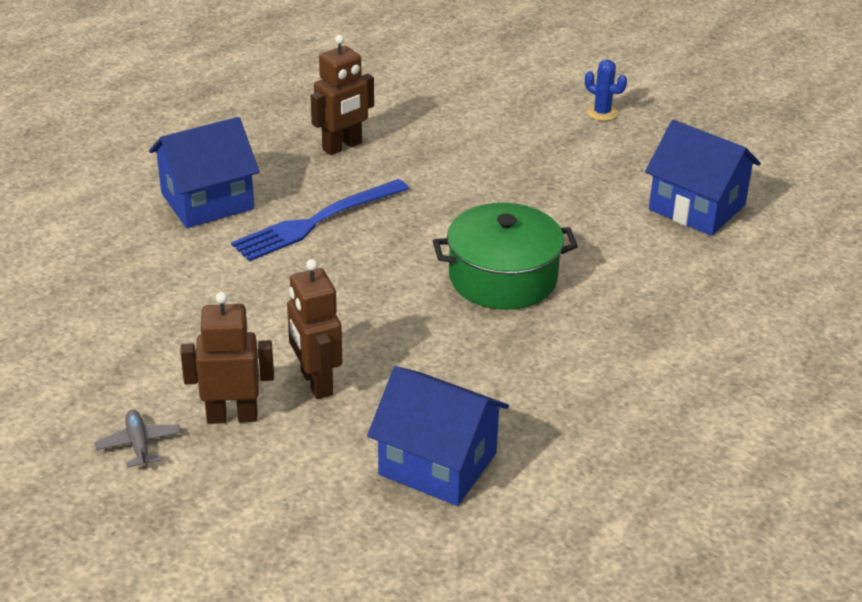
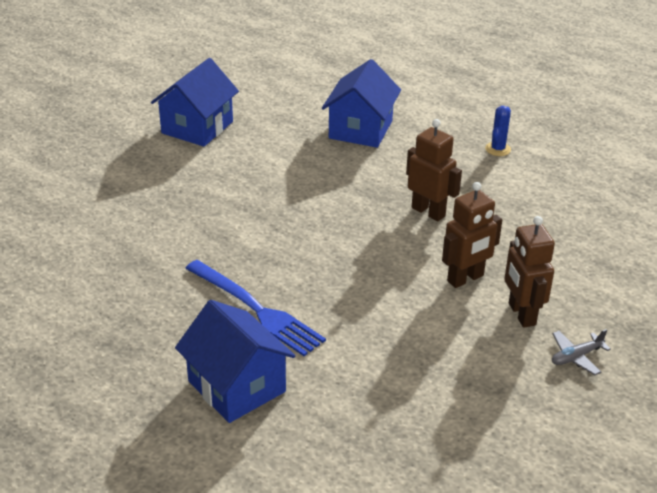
camera: 100 degrees left, 0 degrees up
brown robot [311,35,374,155] -> brown robot moved to [406,119,462,221]
blue house [367,366,509,506] -> blue house moved to [322,59,401,148]
green pot [433,203,578,310] -> none
blue cactus [585,59,627,121] -> blue cactus moved to [485,106,511,156]

